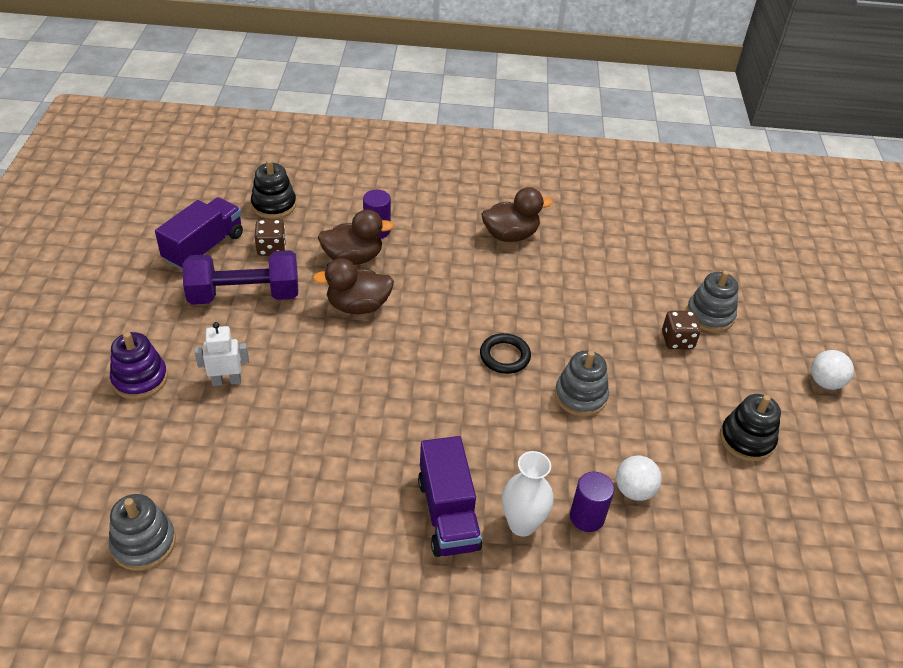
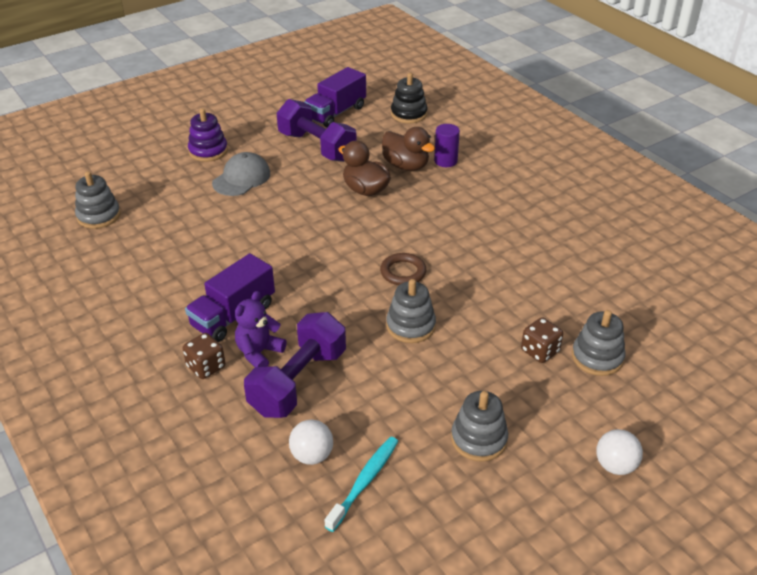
camera: 55 degrees right, 5 degrees down
purple truck [155,197,243,271] -> purple truck turned 135 degrees clockwise [304,67,366,128]
white robot [194,322,249,386] -> grey cap [212,152,270,196]
brown dice [255,219,286,256] -> brown dice moved to [183,333,225,379]
black ring [480,333,531,374] -> brown ring [380,253,426,285]
brown duck [482,187,553,242] -> none
white vase [502,451,554,537] -> purple teddy bear [235,291,287,367]
purple cylinder [570,472,614,532] -> purple dumbbell [244,312,346,418]
white ball [616,455,662,501] -> white ball moved to [289,420,333,465]
black stacking toy [720,394,781,461] -> grey stacking toy [451,391,508,462]
none -> turquoise toothbrush [324,437,398,532]

